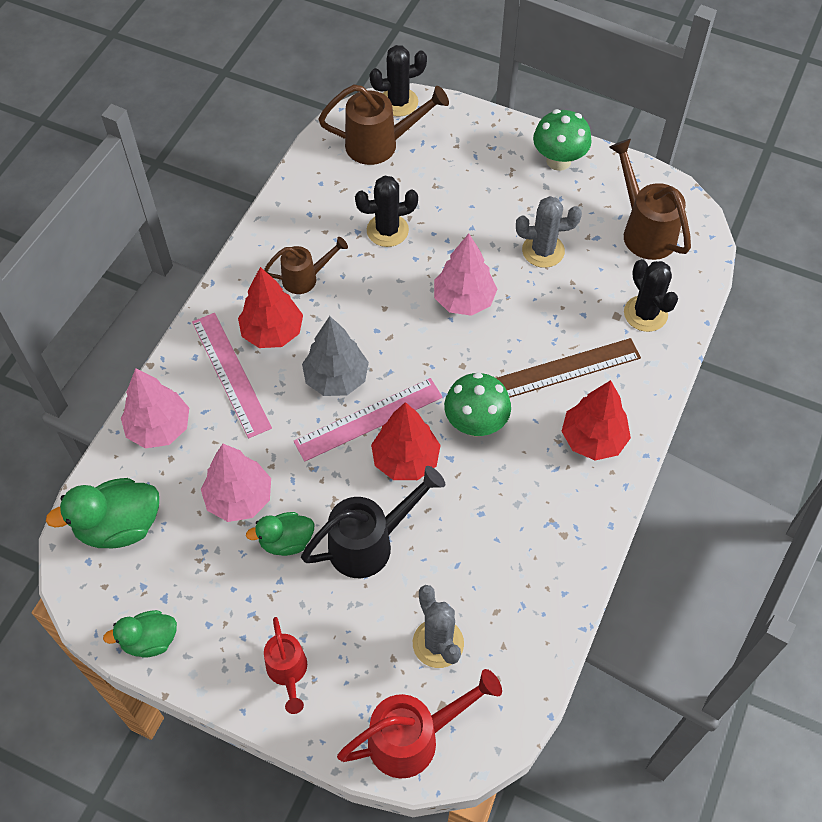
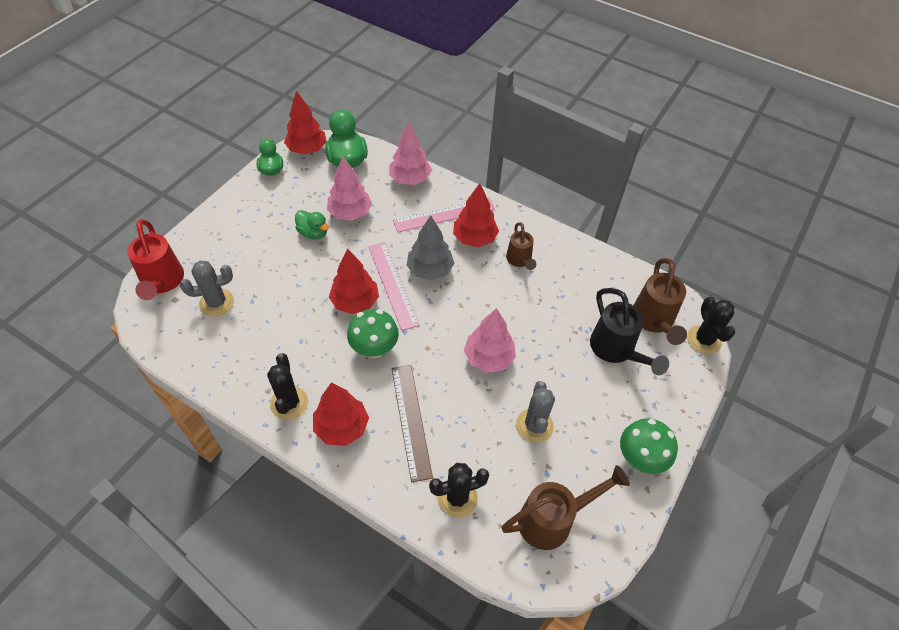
camera: 95 degrees right, 5 degrees down
green duck [246,512,314,556] -> green duck turned 135 degrees clockwise [295,210,329,240]
red watering can [264,617,307,714] -> none
black watering can [301,466,445,578] -> black watering can moved to [590,288,669,375]
black cactus [355,175,418,247] -> black cactus moved to [267,353,308,420]
none -> red tree [284,91,326,154]

